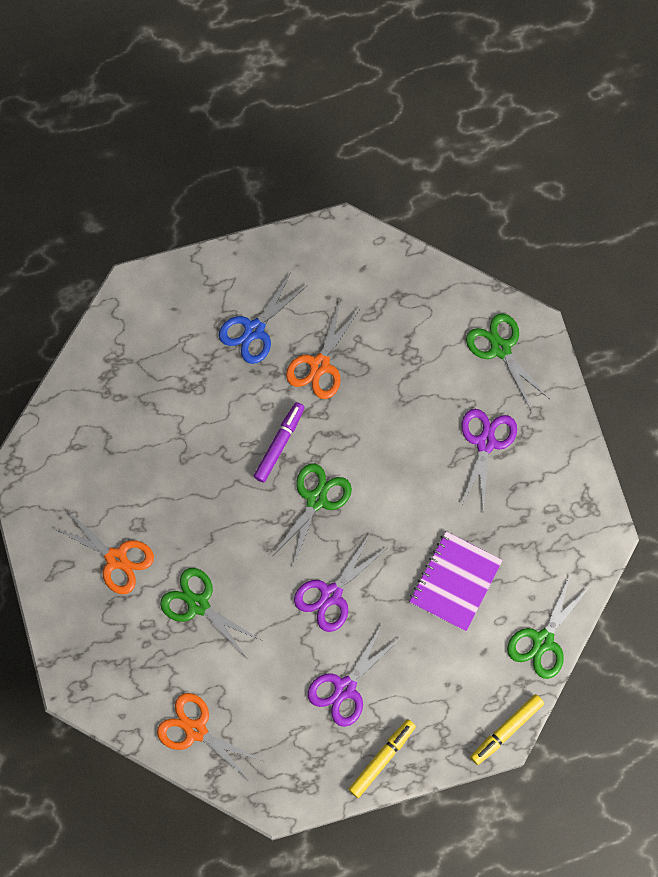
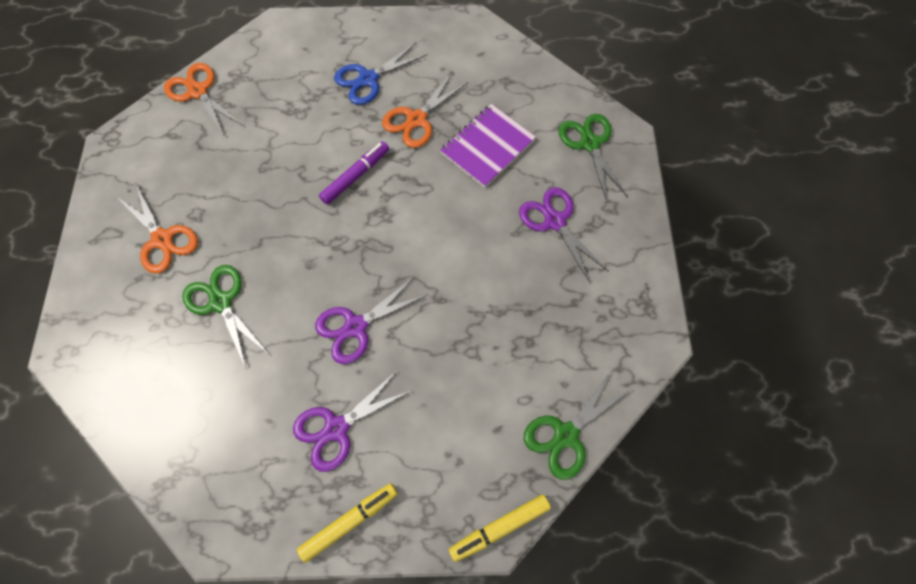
camera: 15 degrees right, 5 degrees down
orange scissors [157,693,265,781] -> orange scissors moved to [164,63,242,135]
green scissors [273,463,352,566] -> none
purple notebook [409,531,503,631] -> purple notebook moved to [440,104,536,188]
purple scissors [461,409,517,510] -> purple scissors turned 60 degrees counterclockwise [519,187,609,283]

